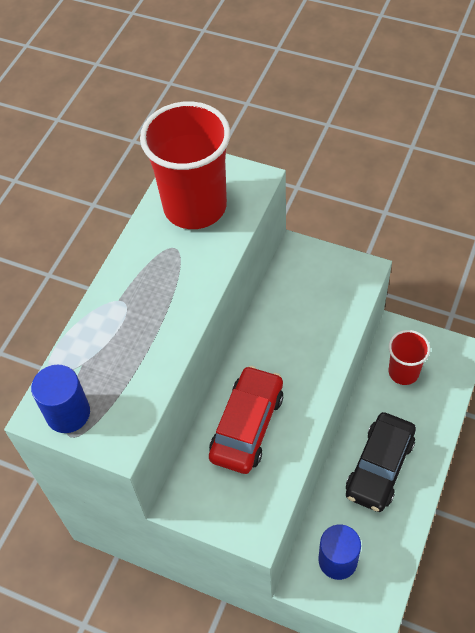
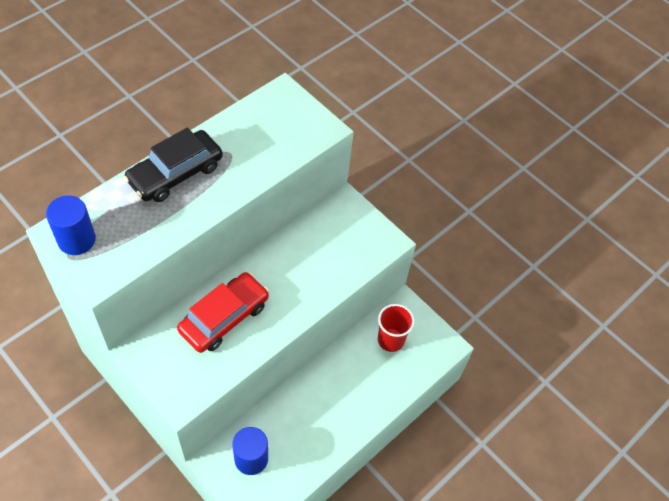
camera: 15 degrees right, 0 degrees up
red cup [140,101,230,229] -> none
black car [346,412,416,512] -> black car moved to [124,128,223,202]

